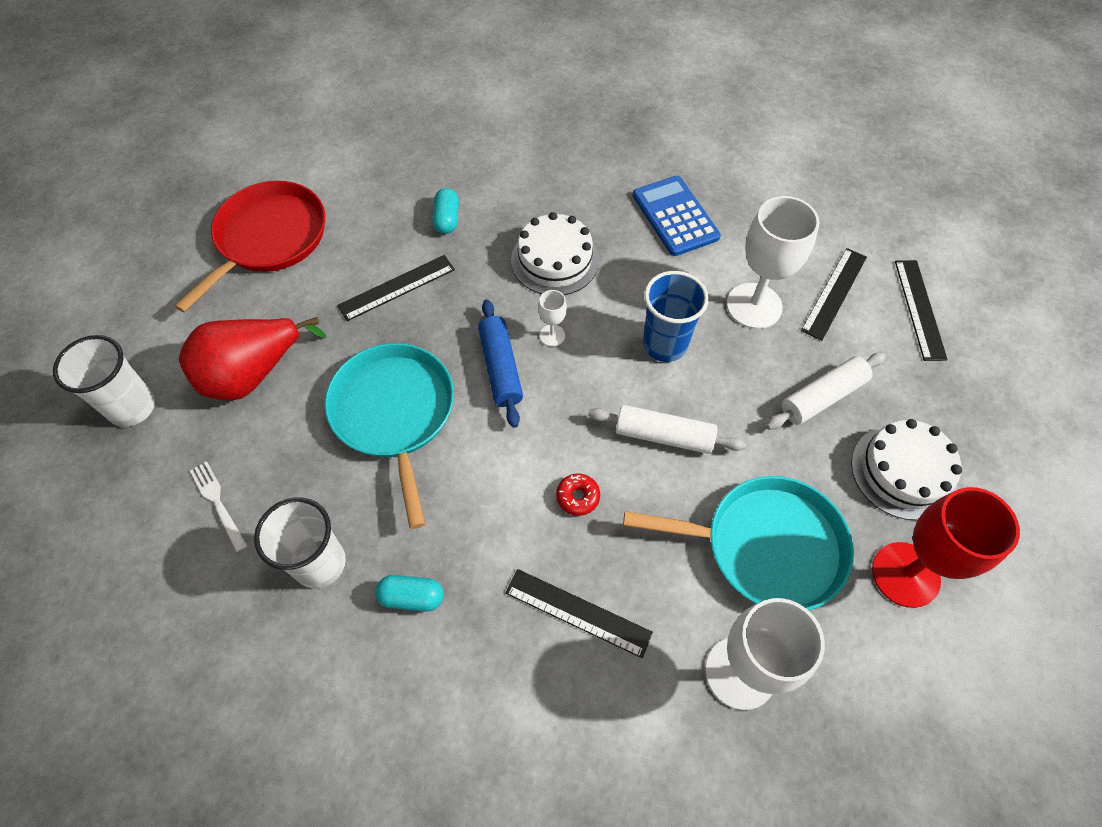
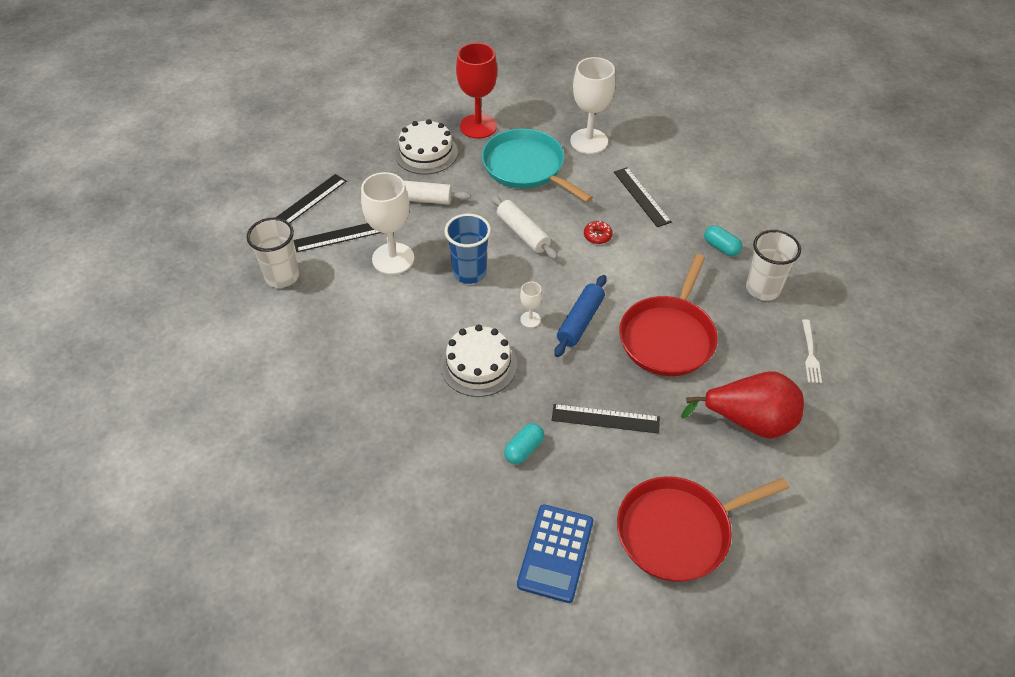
camera: 140 degrees left, 10 degrees down
white cup [53,335,155,427] -> white cup moved to [246,218,299,288]
turquoise pan [325,343,454,529] -> red pan [619,254,718,376]
blue calculator [633,176,721,256] -> blue calculator moved to [517,504,593,603]

